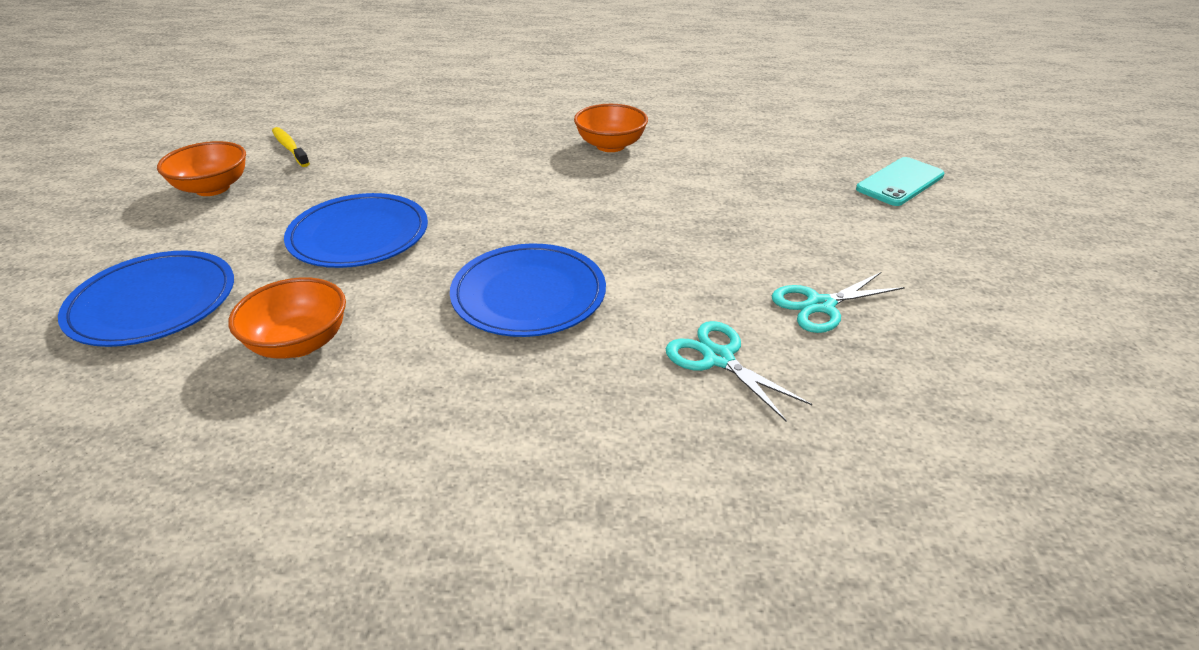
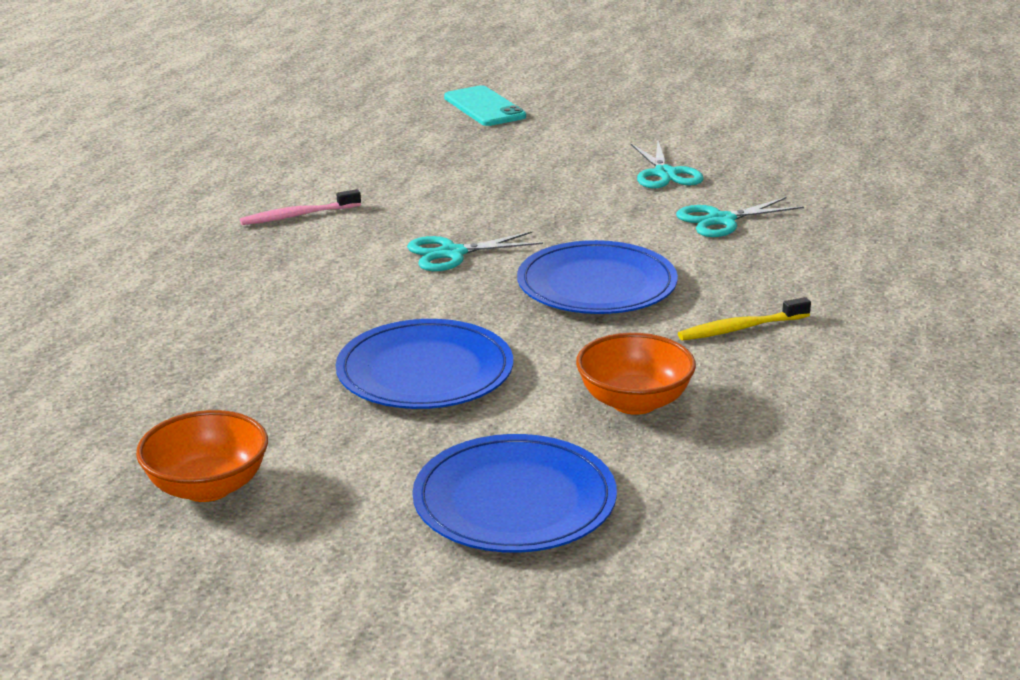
camera: 75 degrees left, 10 degrees down
yellow toothbrush [272,127,310,167] -> yellow toothbrush moved to [678,297,811,340]
orange bowl [574,104,648,152] -> pink toothbrush [240,189,361,225]
none -> turquoise scissors [407,231,543,271]

